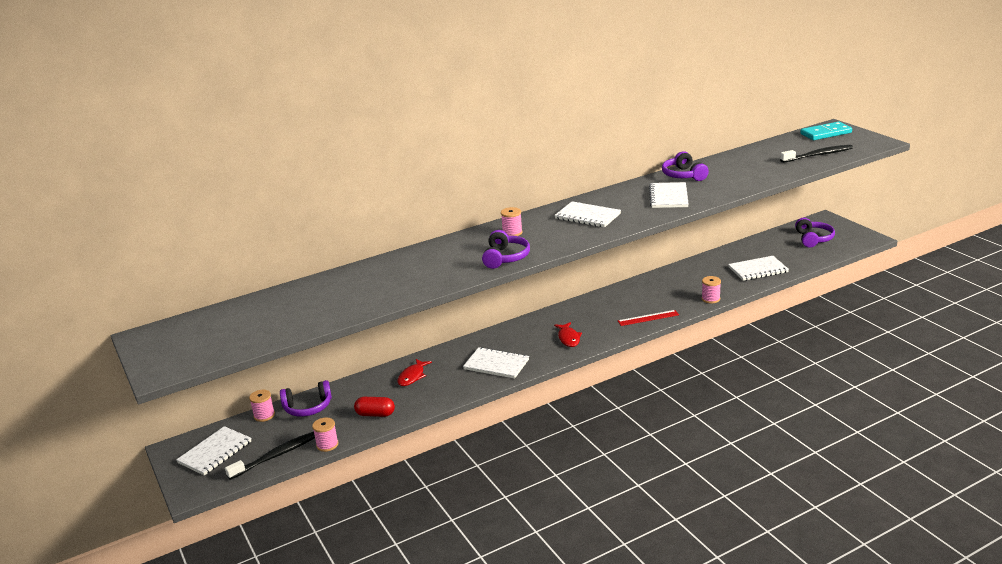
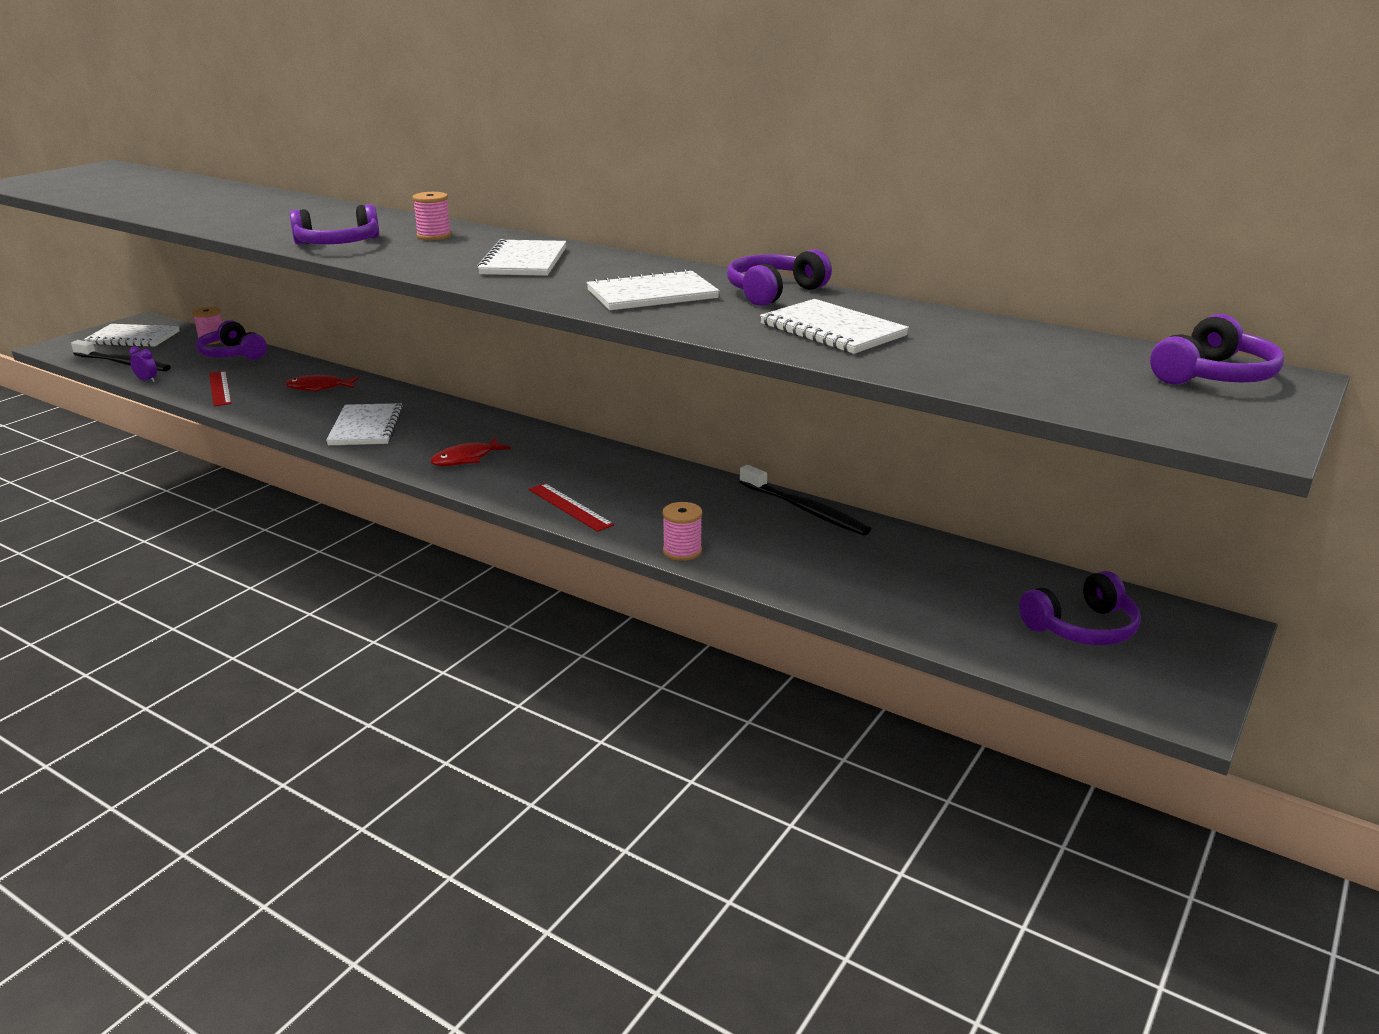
camera: 60 degrees right, 0 degrees up
pink spool [312,418,338,452] -> purple clock [129,346,157,383]
red capsule [354,397,395,417] -> red ruler [209,371,232,406]
white notebook [728,256,789,281] -> white notebook moved to [760,299,909,354]
black toothbrush [780,145,853,163] -> black toothbrush moved to [739,465,871,535]
turquoise domino [800,122,852,140] -> purple headphones [1150,314,1284,385]

